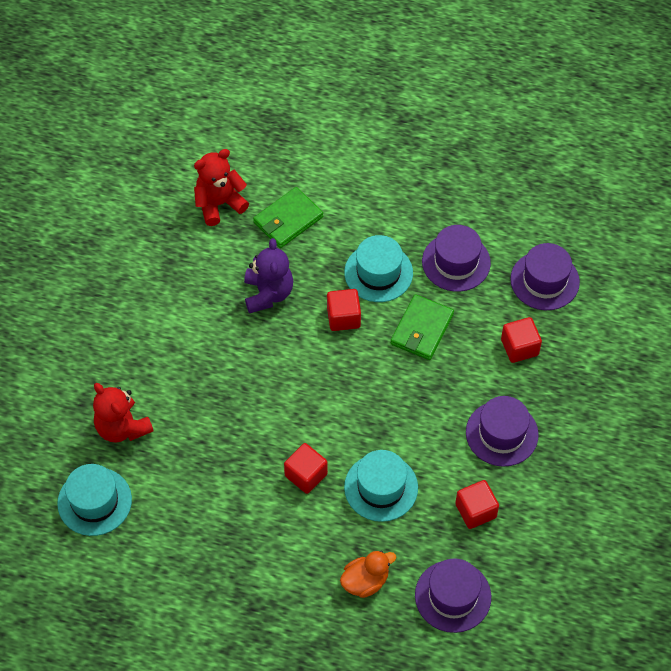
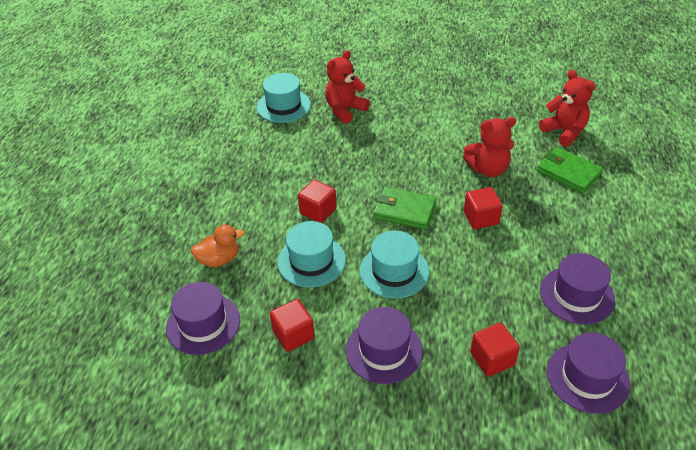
camera: 85 degrees right, 15 degrees down
purple teddy bear [244,238,293,313] -> red teddy bear [463,117,516,177]
orange duck [340,551,396,598] -> orange duck turned 75 degrees counterclockwise [191,225,245,267]
turquoise hat [344,235,413,302] -> turquoise hat moved to [360,231,429,299]
green wallet [391,294,454,360] -> green wallet moved to [373,187,436,229]

